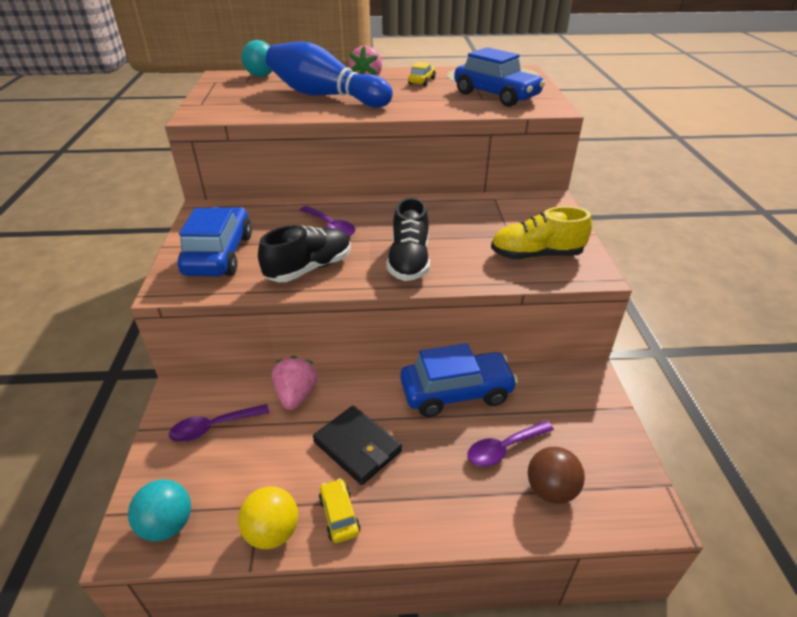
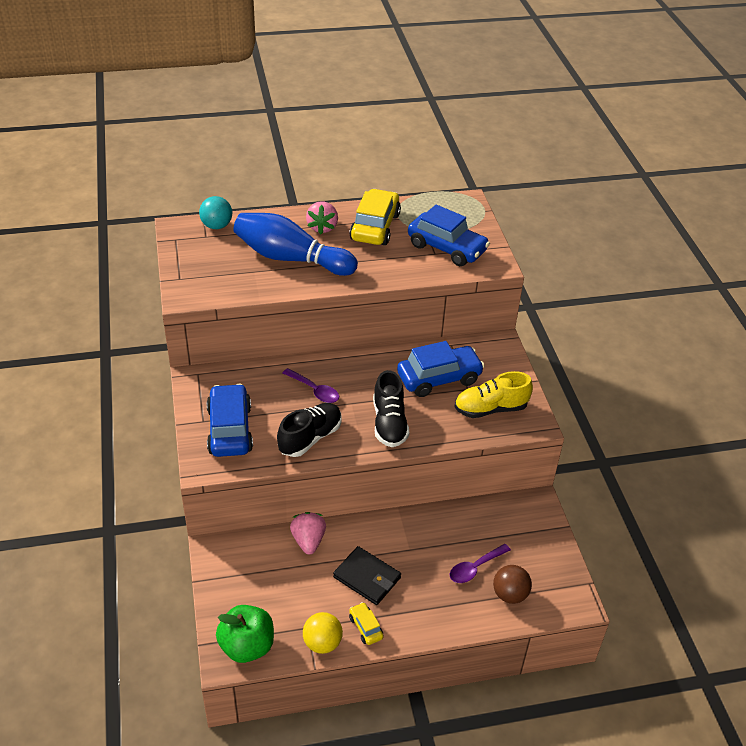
camera: 10 degrees left, 5 degrees up
turquoise ball [128,479,191,541] -> green apple [216,605,274,663]
purple spoon [169,404,269,442] -> none
blue car [400,343,518,417] -> blue car moved to [397,341,484,397]
yellow car [408,62,436,86] -> yellow car [349,189,401,245], size x2.13

